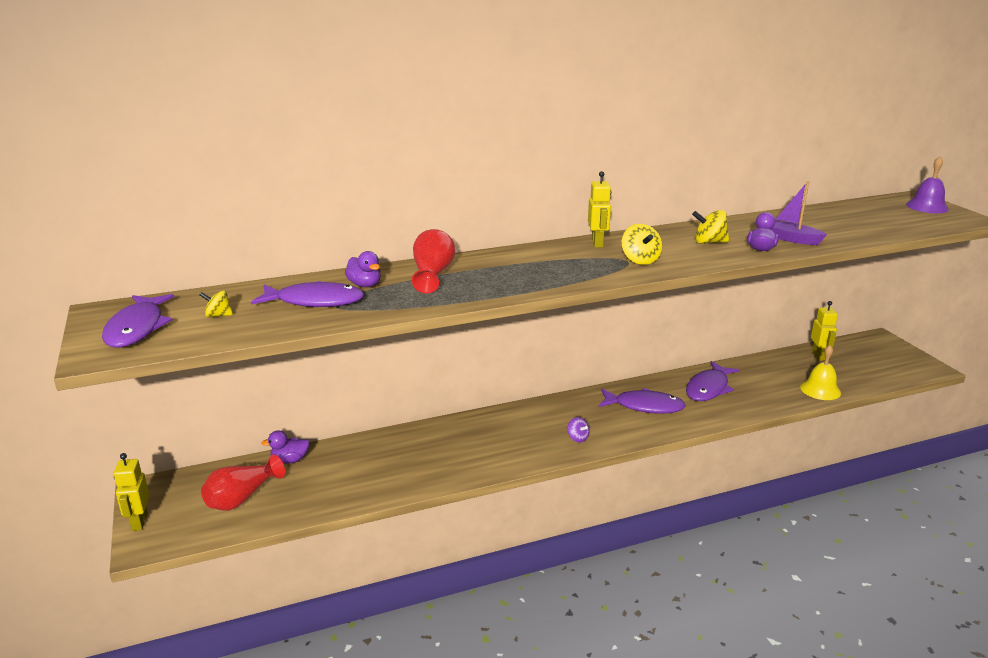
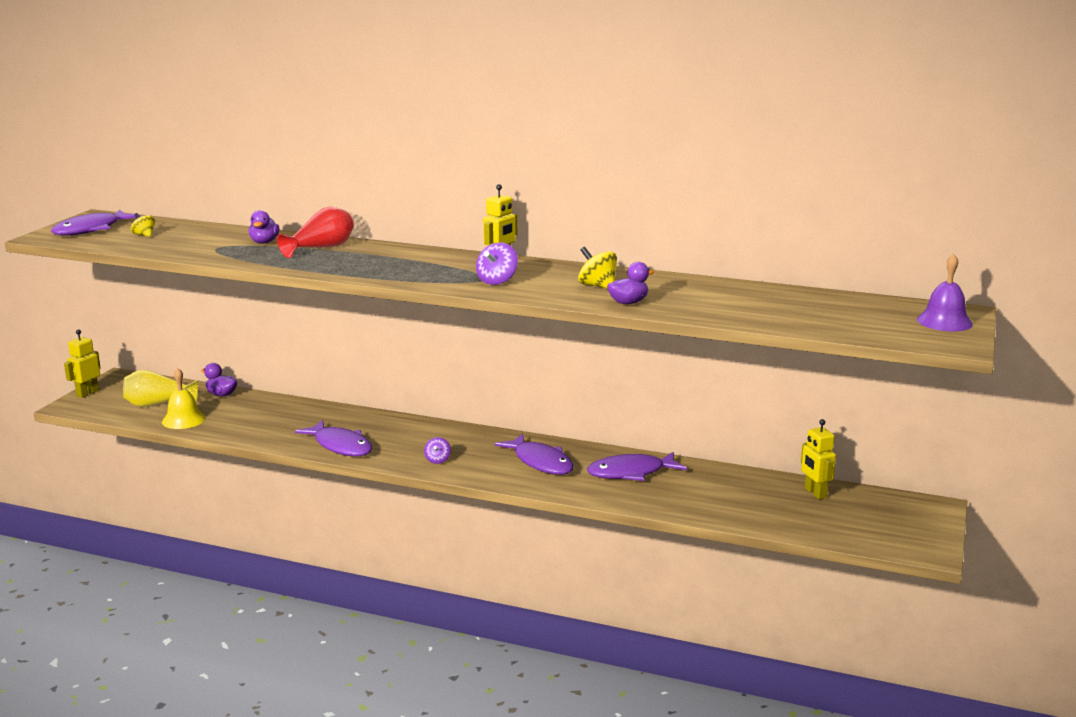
camera: 40 degrees right, 5 degrees down
red vase [201,455,285,511] -> yellow vase [123,370,198,407]
purple fish [251,281,364,307] -> purple fish moved to [295,420,372,456]
yellow spinning top [622,224,662,265] -> purple spinning top [476,242,518,285]
purple boat [771,181,827,245] -> none
yellow bell [800,345,841,400] -> yellow bell moved to [162,368,206,429]
yellow robot [811,301,838,361] -> yellow robot turned 120 degrees clockwise [801,419,836,499]

